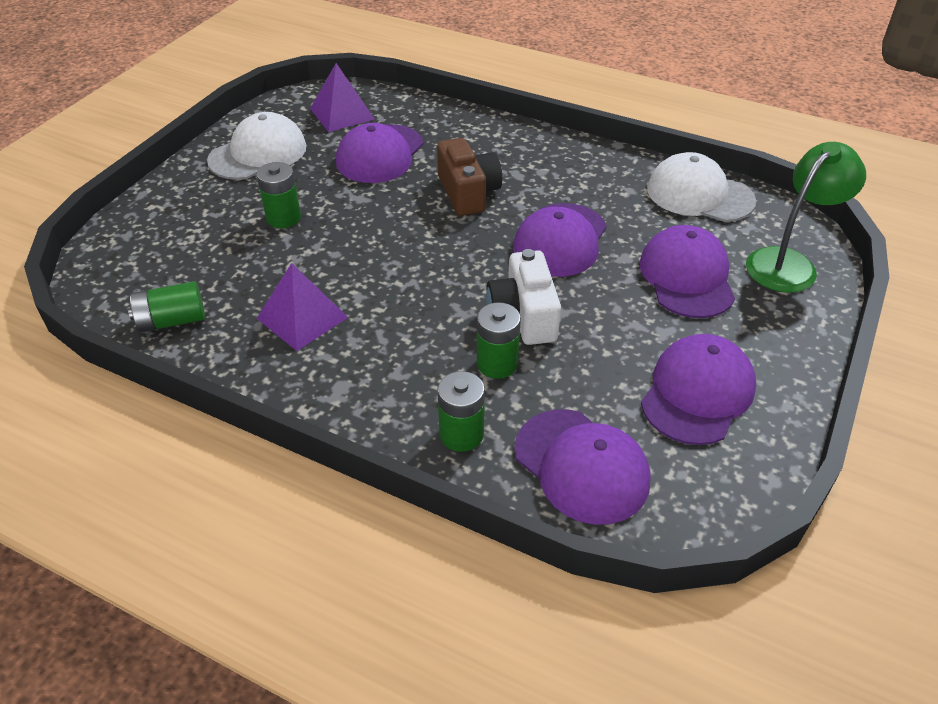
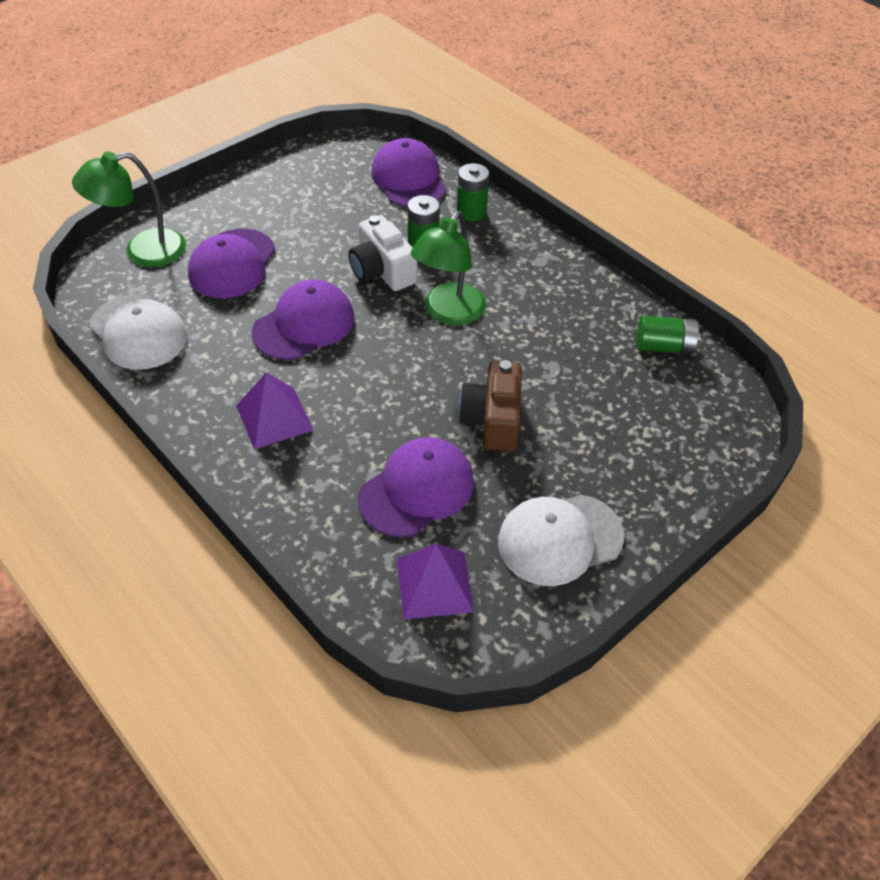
camera: 160 degrees left, 5 degrees up
green battery [257,162,301,228] -> none
purple pyramid [257,263,348,351] -> purple pyramid moved to [236,372,313,450]
brown camera [437,138,502,216] -> brown camera moved to [459,360,522,452]
white camera [486,249,561,345] -> white camera turned 135 degrees clockwise [348,215,417,291]
purple cap [641,334,756,445] -> none
none -> green lamp [411,211,486,325]

